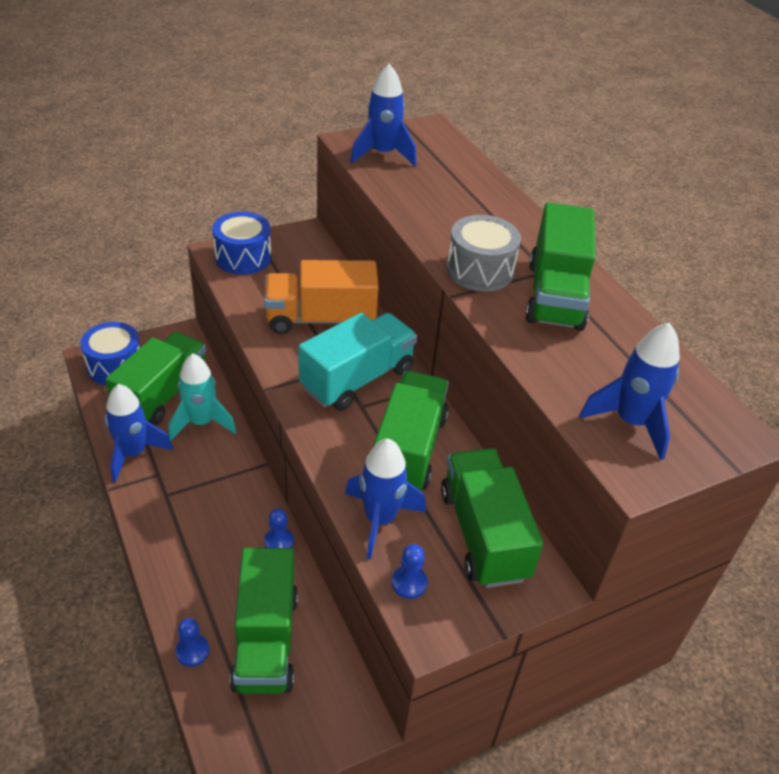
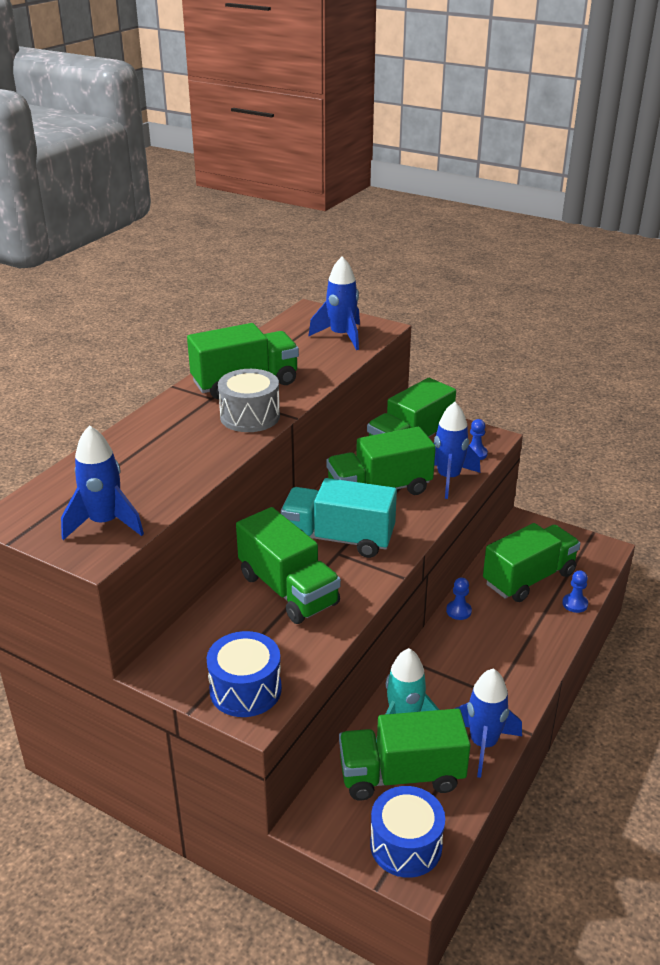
camera: 120 degrees left, 10 degrees down
orange truck [264,260,379,334] -> green truck [236,507,341,624]

